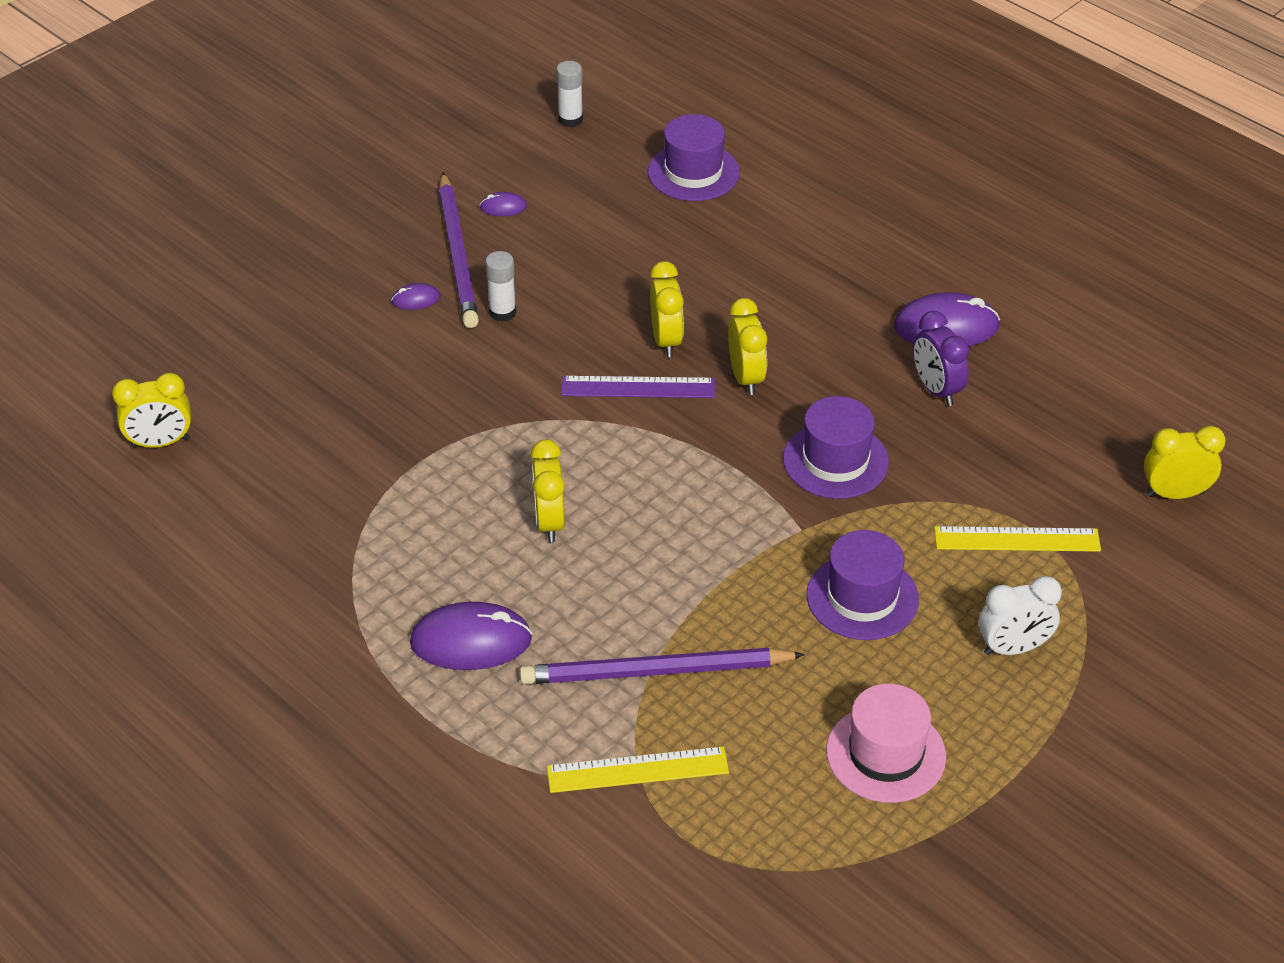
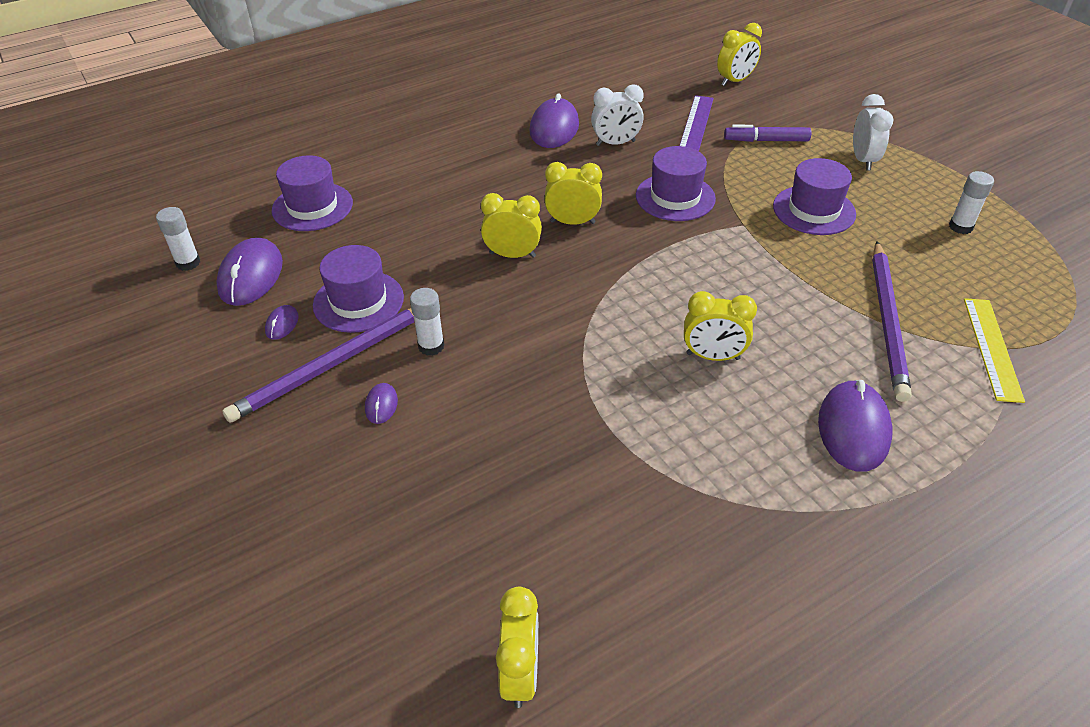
camera: 75 degrees left, 0 degrees up
purple pencil [439,172,479,328] -> purple pencil turned 135 degrees clockwise [222,308,415,423]
purple ruler [561,376,715,398] -> purple ruler moved to [679,95,714,151]
pink hat [826,684,946,803] -> white glue stick [949,171,994,234]
purple clock [913,311,969,406] -> white clock [591,84,644,146]
yellow ruler [934,526,1101,552] -> purple marker [724,125,811,142]
yellow clock [1144,426,1226,499] -> yellow clock turned 135 degrees counterclockwise [717,23,762,86]
none -> purple mouse [216,238,283,306]
none -> purple hat [313,245,404,333]

